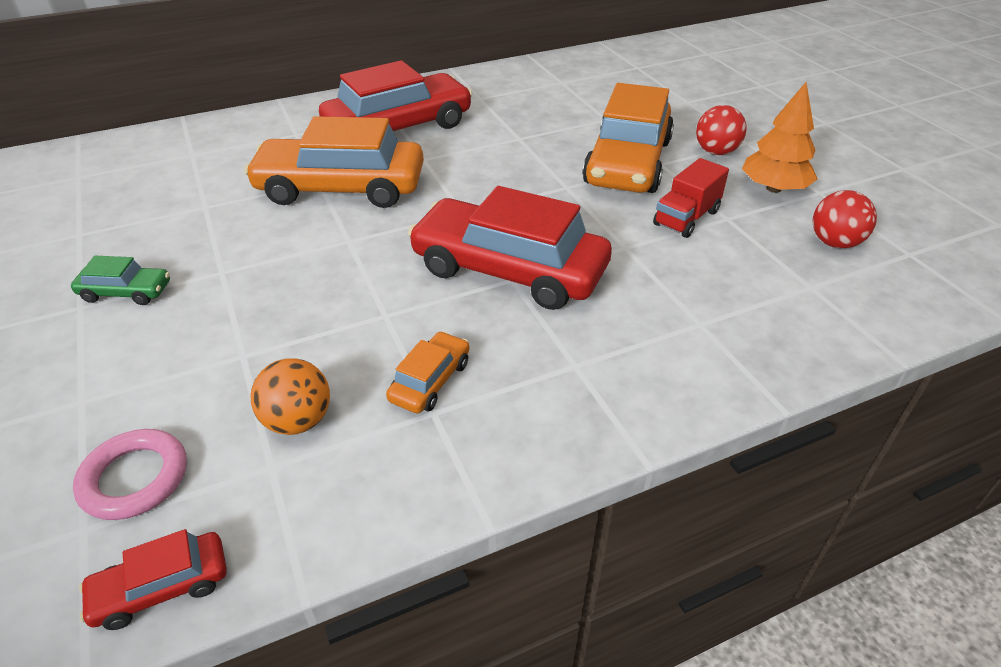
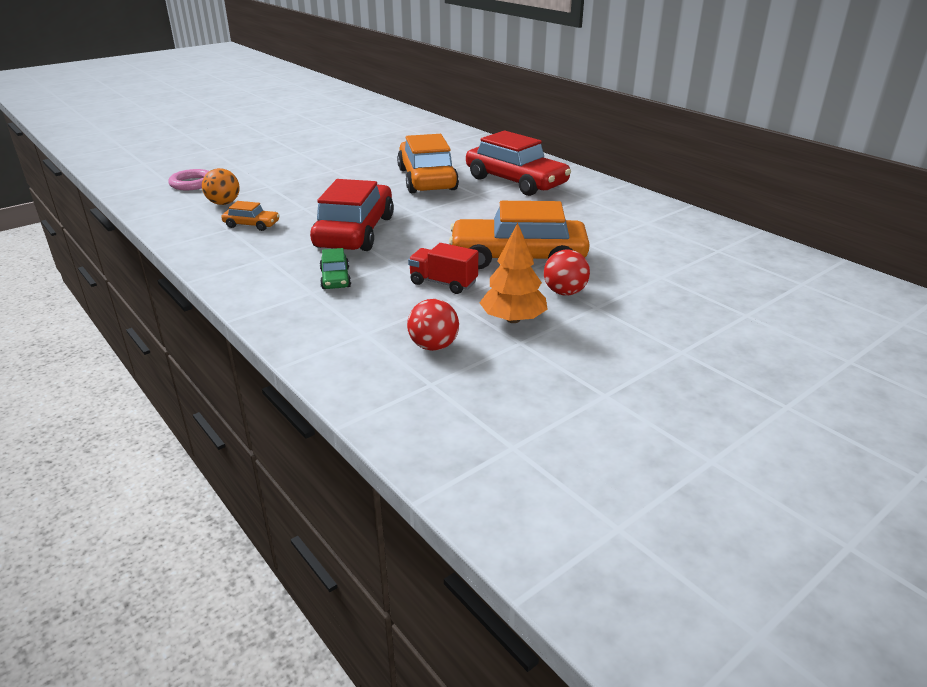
camera: 75 degrees right, 10 degrees down
green car [71,256,170,305] -> green car moved to [320,248,351,289]
red car [79,529,227,630] -> none

